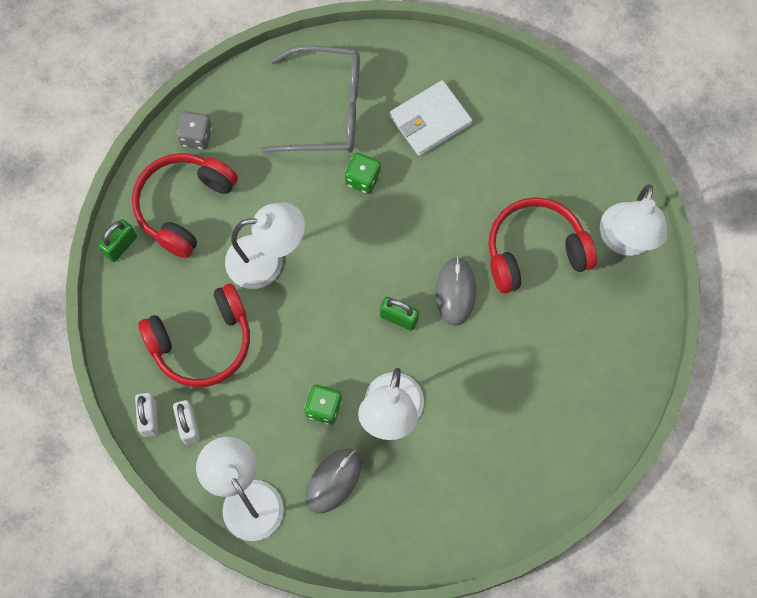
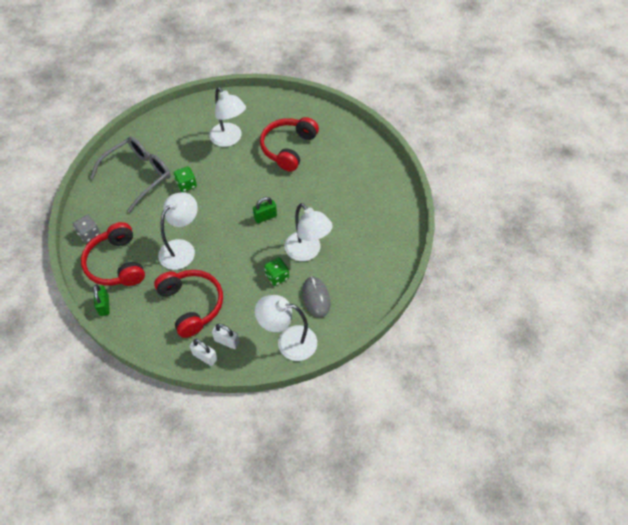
camera: 50 degrees left, 15 degrees down
red headphones [138,284,250,387] -> red headphones turned 45 degrees counterclockwise [154,270,223,338]
white wallet [390,80,473,156] -> none
grey mouse [436,257,476,326] -> none
white lamp [600,184,668,256] -> white lamp moved to [209,87,246,147]

